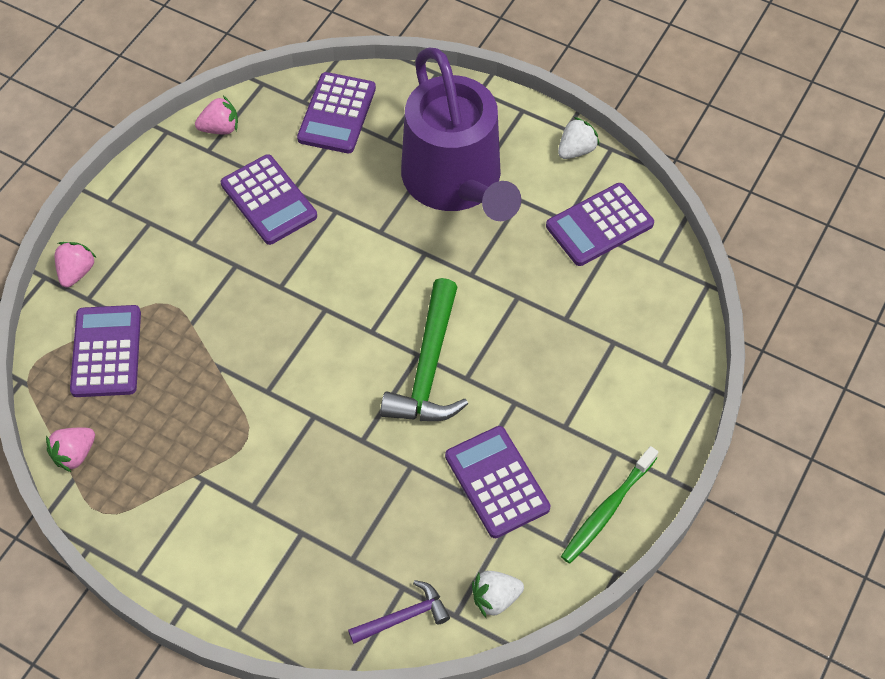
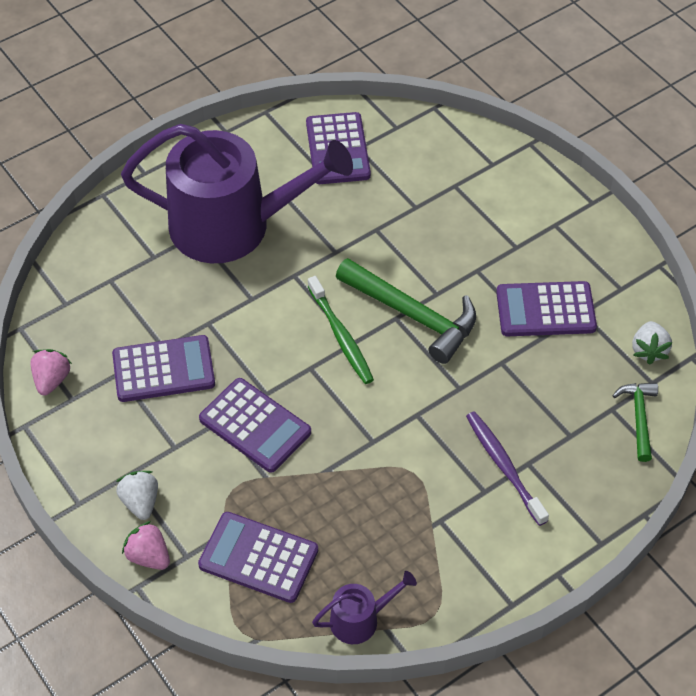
camera: 65 degrees left, 5 degrees down
pink strawberry [46,428,95,472] -> purple watering can [312,571,417,644]
purple calculator [297,72,376,153] -> purple calculator moved to [199,378,311,473]
purple hammer [348,580,450,644] -> green hammer [613,383,658,462]
white strawberry [558,117,600,159] -> white strawberry moved to [116,471,158,520]
green toothbrush [561,446,658,564] -> green toothbrush moved to [308,276,374,384]
none -> purple toothbrush [466,411,549,526]

